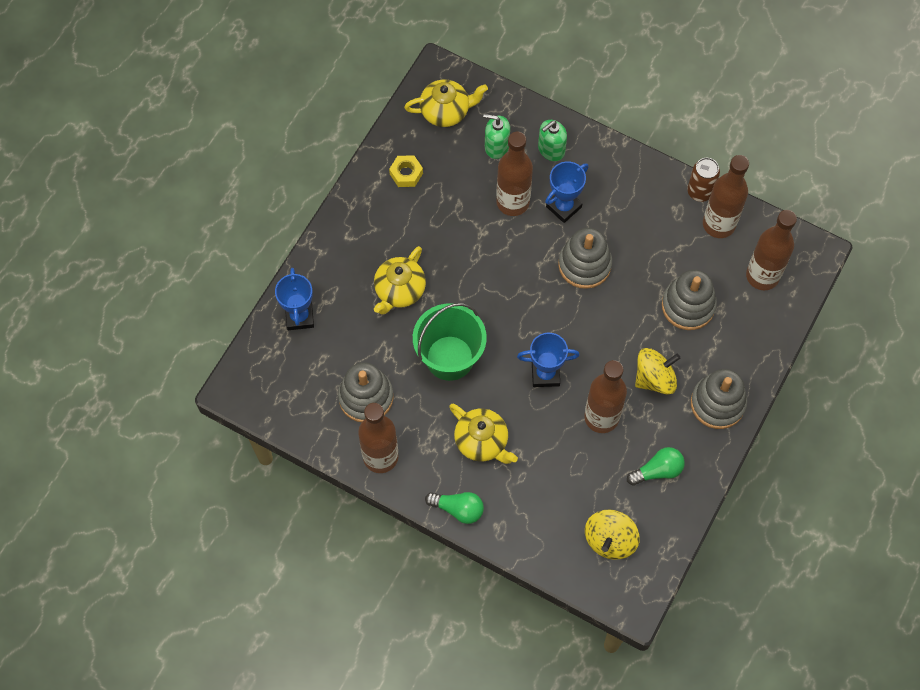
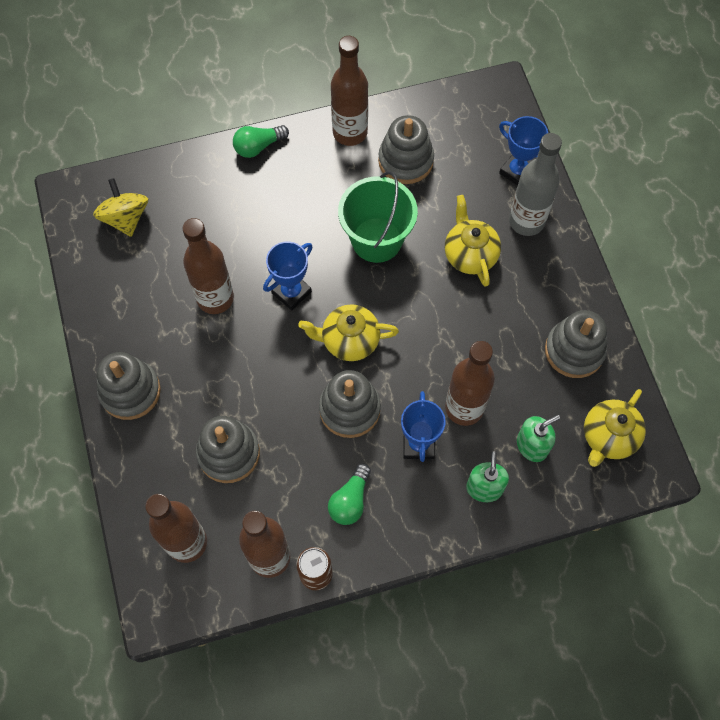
camera: 135 degrees right, 0 degrees up
yellow nut [389,155,423,187] -> grey stacking toy [545,310,607,378]
yellow teapot [449,404,518,464] -> yellow teapot moved to [298,304,399,361]
green light bulb [627,447,685,486] -> green light bulb moved to [328,463,371,525]
yellow spinning top [635,348,680,395] -> none
none -> grey bottle [509,133,562,236]

